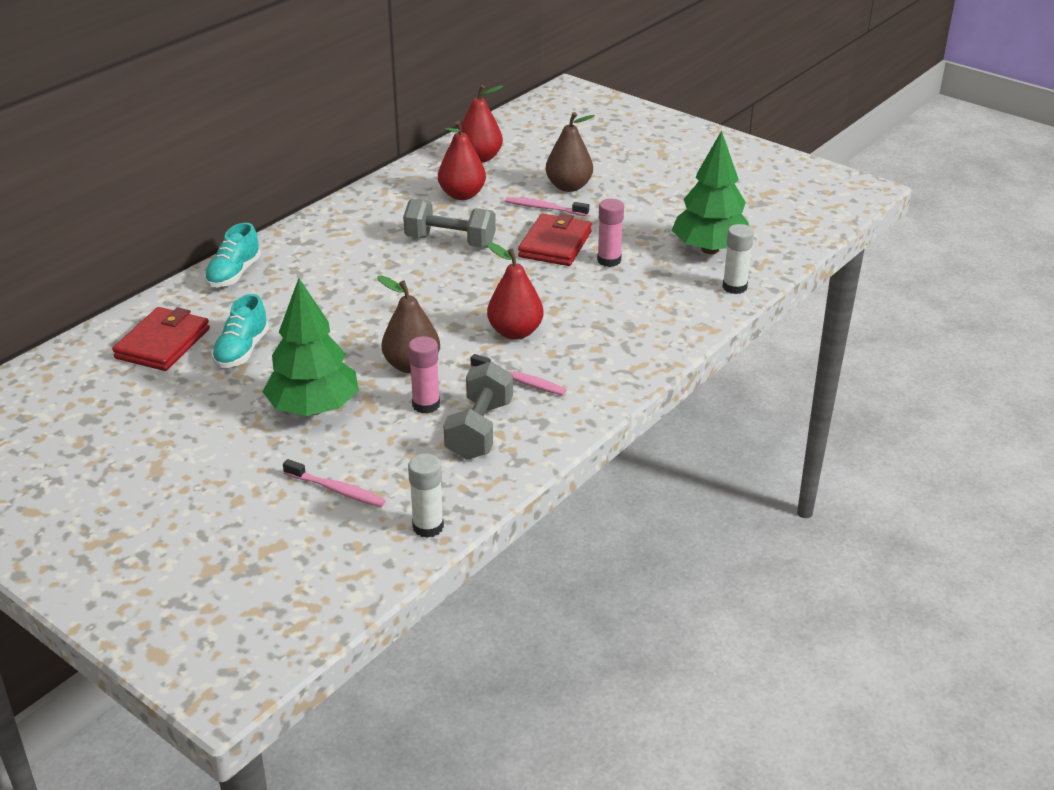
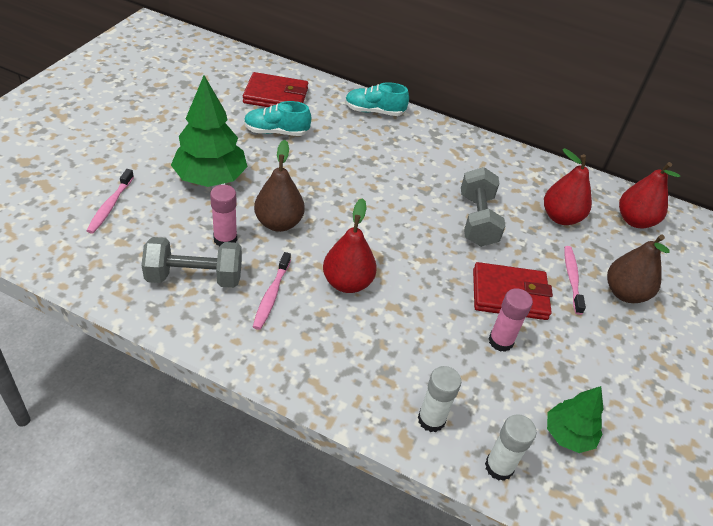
camera: 70 degrees right, 10 degrees up
white glue stick [408,453,444,538] -> white glue stick moved to [418,366,461,432]
green tree [672,130,749,254] -> green tree [547,386,604,453], size x0.59

